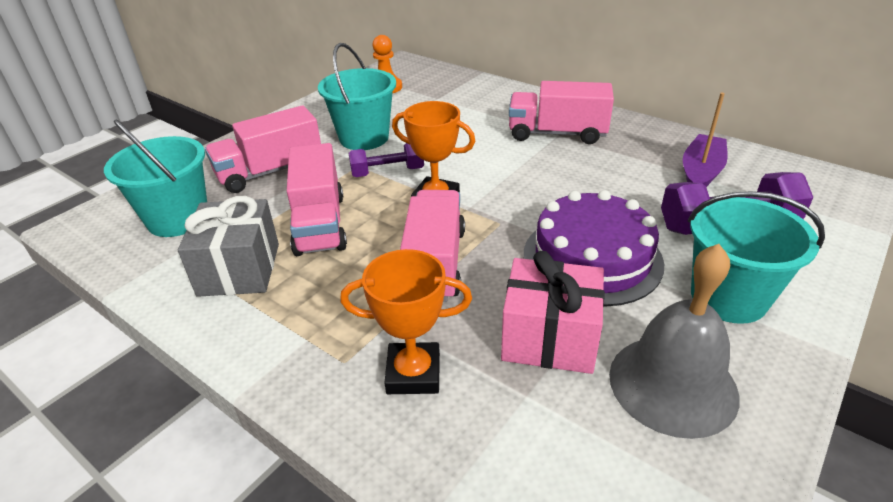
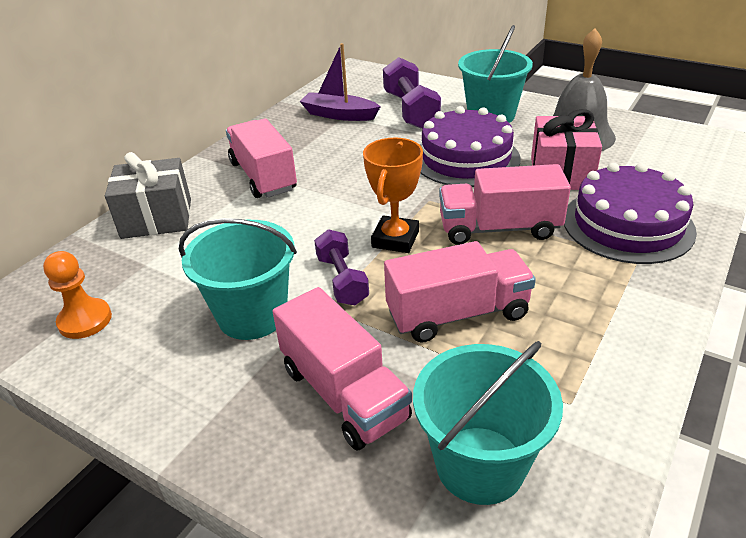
camera: 95 degrees left, 0 degrees up
grey gift [178,196,279,297] -> grey gift moved to [105,152,191,239]
orange trophy [340,249,472,394] -> purple cake [564,163,697,264]
pink truck [509,81,614,144] -> pink truck turned 150 degrees clockwise [226,118,297,198]

